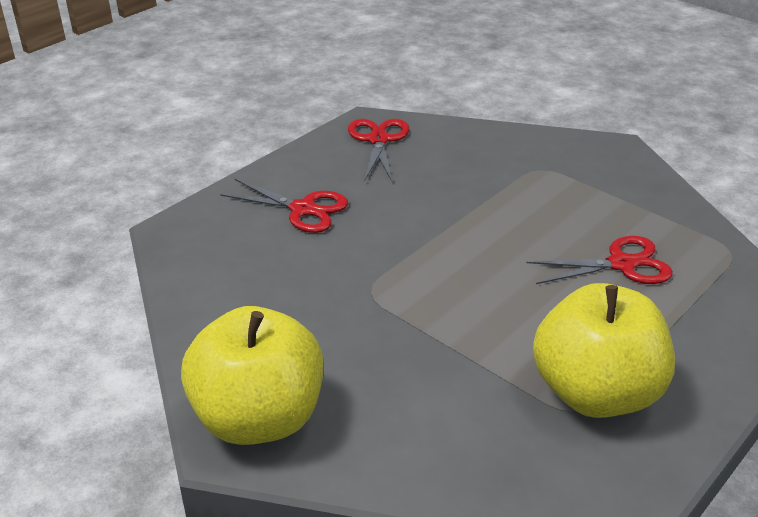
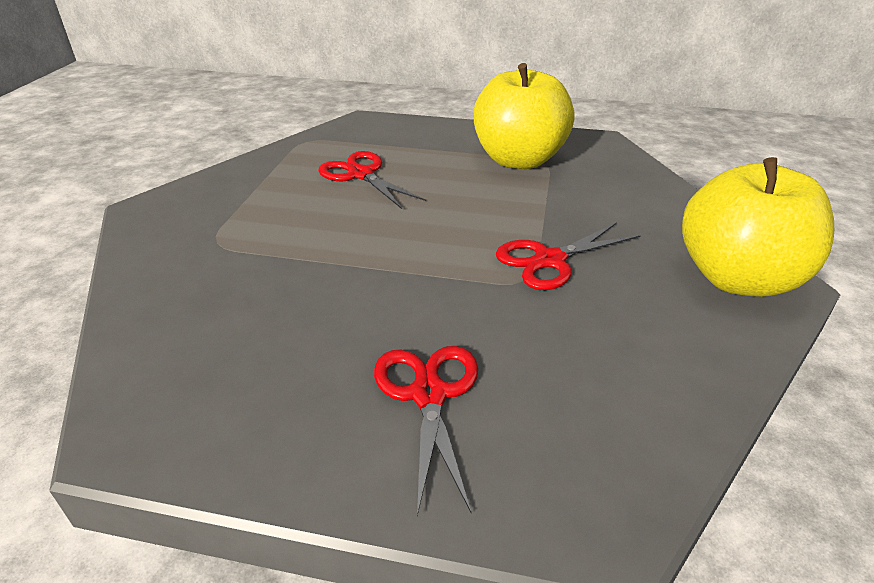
camera: 120 degrees left, 0 degrees up
red scissors [348,119,409,181] -> red scissors moved to [496,222,641,290]

